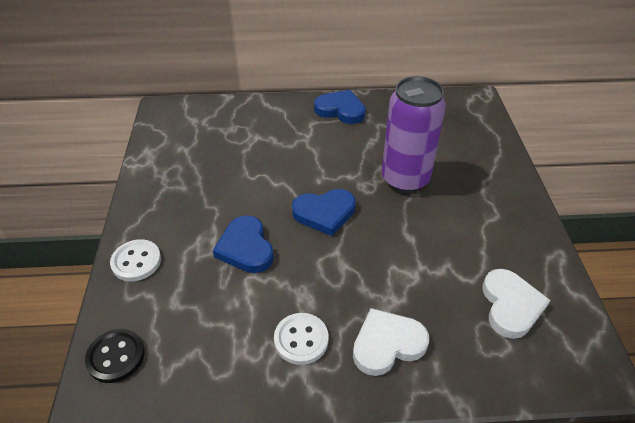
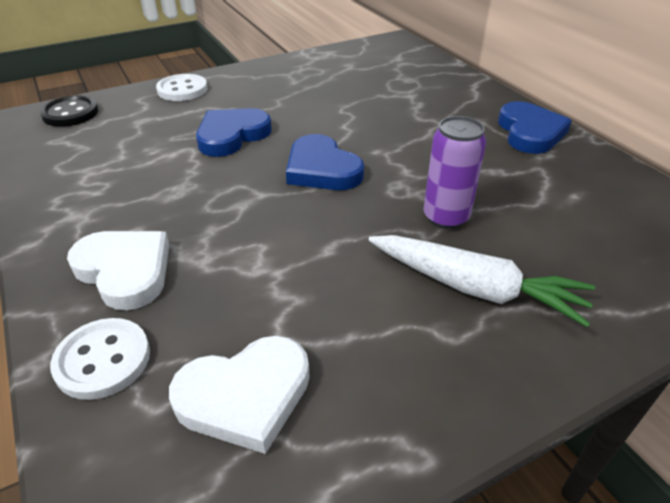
camera: 65 degrees right, 5 degrees down
white button [274,313,329,365] -> white button moved to [50,318,150,400]
purple can [382,76,446,193] -> purple can [423,116,486,229], size x0.58
none -> white carrot [369,235,595,327]

